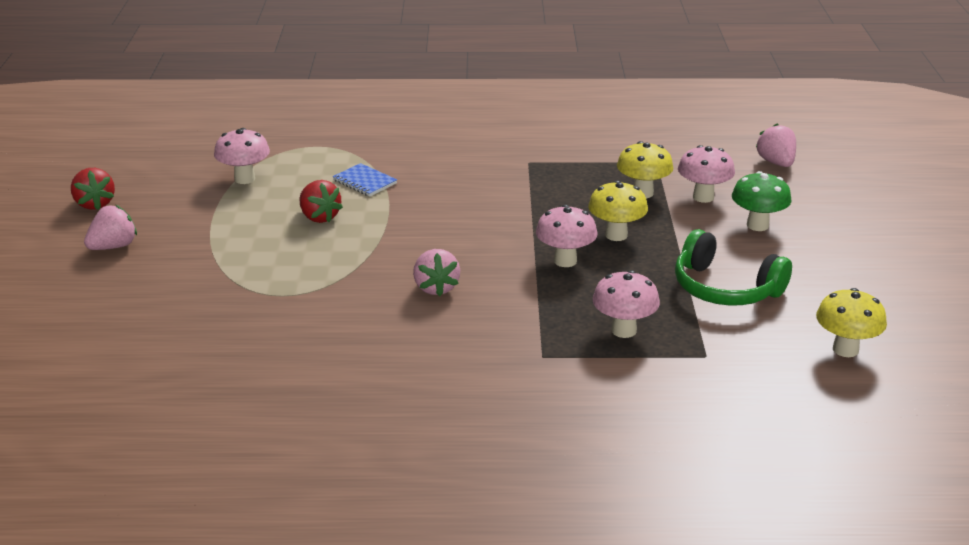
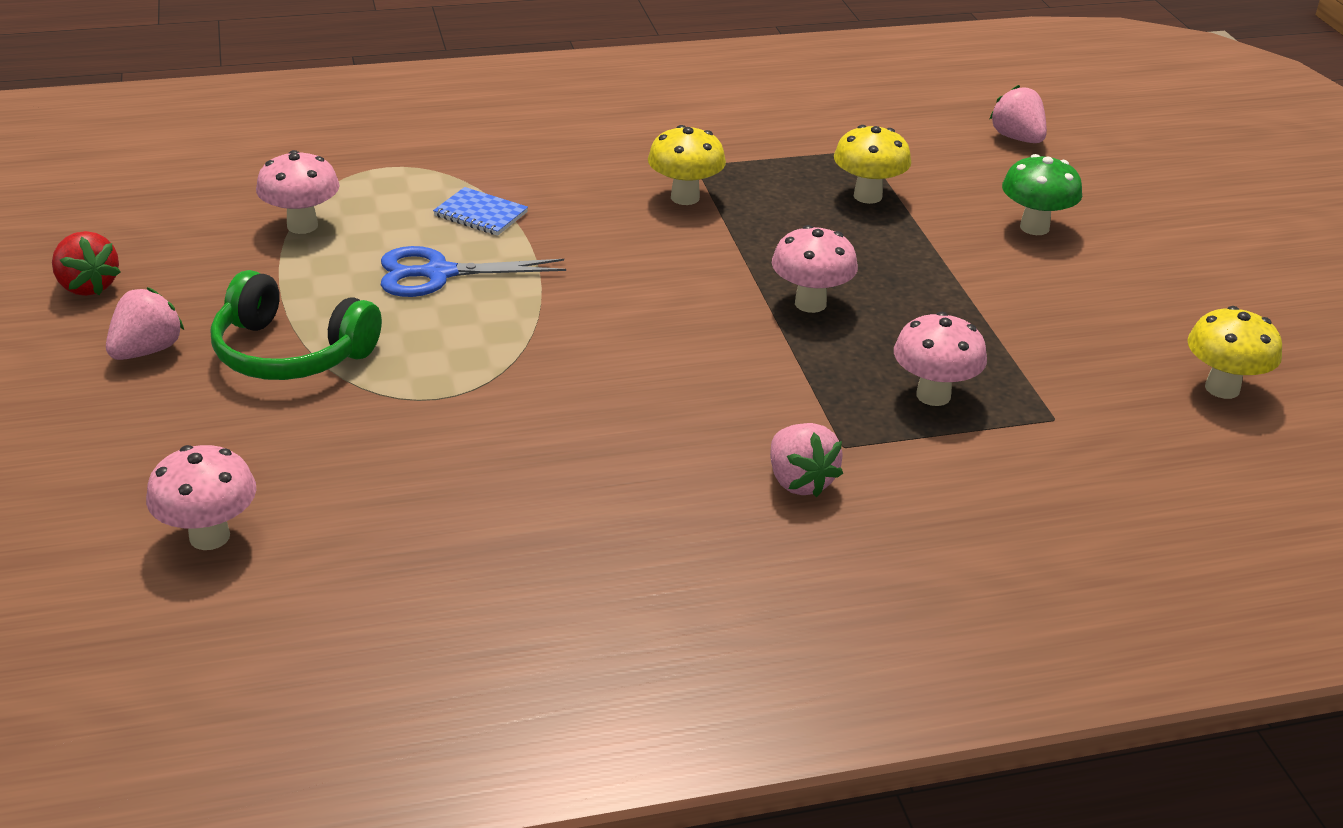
camera: 15 degrees left, 5 degrees up
red strawberry [299,180,343,223] -> blue scissors [381,246,566,297]
pink strawberry [413,249,460,296] -> pink strawberry moved to [770,423,843,497]
yellow mushroom [588,180,648,241] -> yellow mushroom moved to [648,125,726,205]
green headphones [675,229,792,306] -> green headphones moved to [211,270,382,380]
pink mushroom [678,145,735,203] -> pink mushroom moved to [146,445,256,550]

